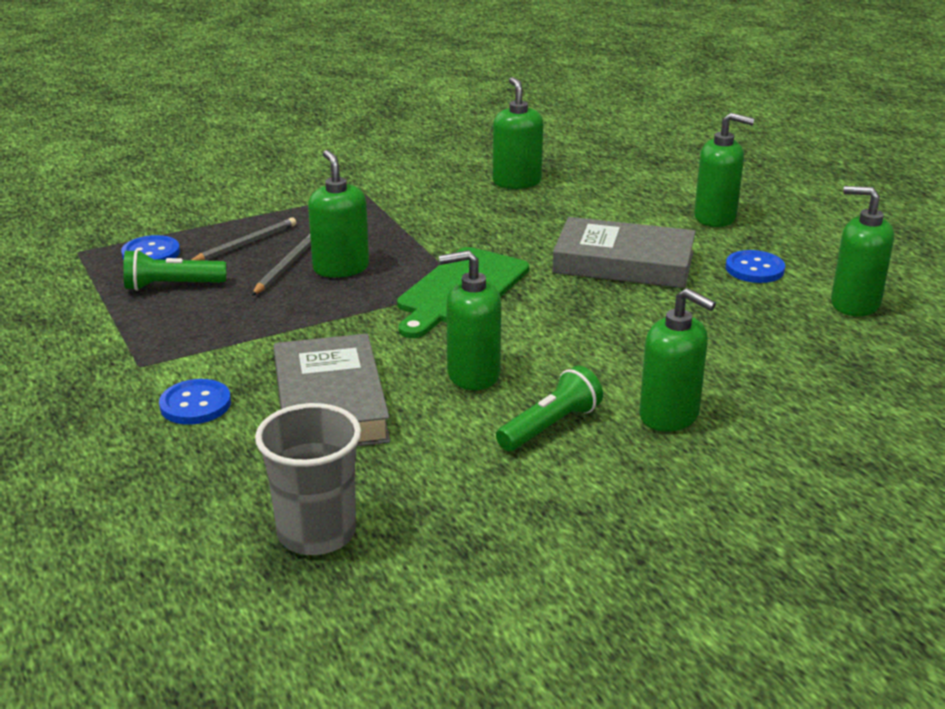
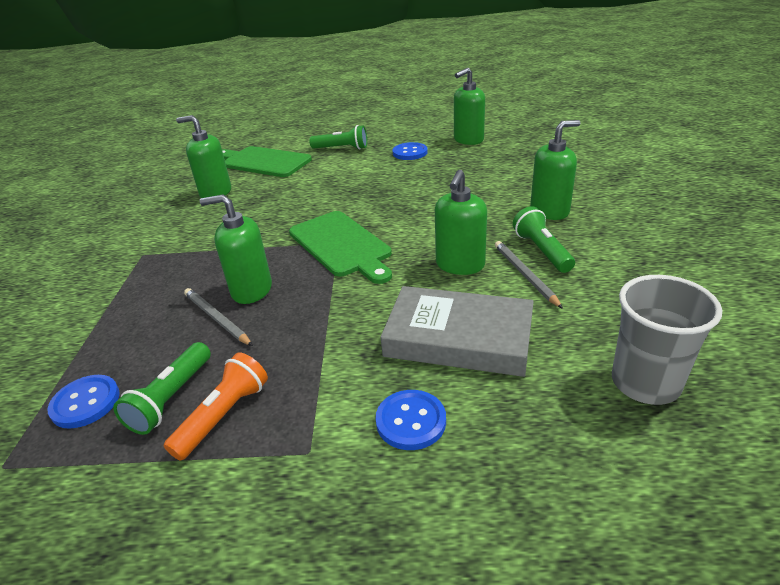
camera: 60 degrees left, 5 degrees up
grey pencil [191,217,296,261] -> grey pencil moved to [495,241,563,309]
grey book [552,217,696,288] -> none
green soap dispenser [694,113,755,227] -> green flashlight [309,125,367,149]
none -> orange flashlight [164,352,268,461]
none -> green cutting board [222,146,312,177]

